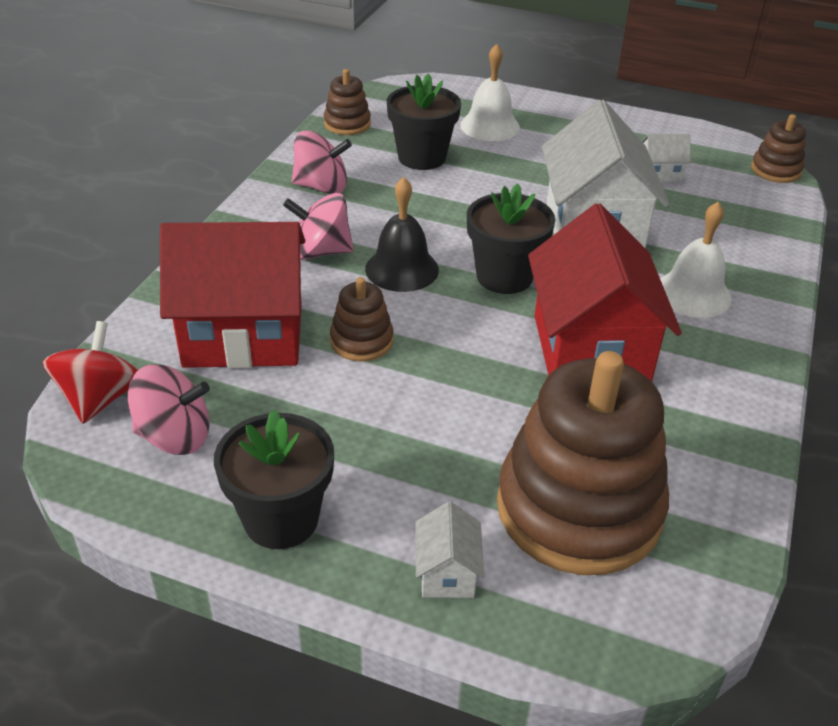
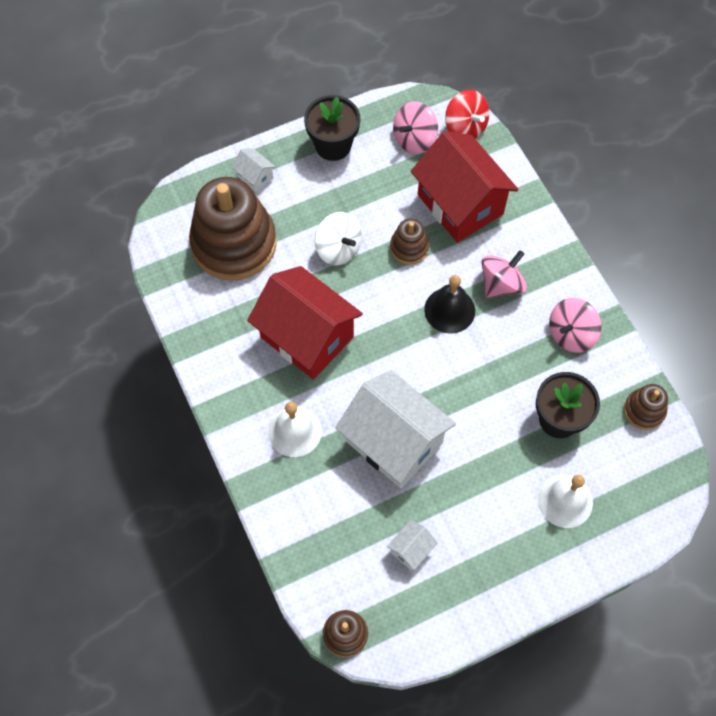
camera: 135 degrees right, 25 degrees up
red house [160,222,305,369] -> red house turned 75 degrees counterclockwise [411,131,519,242]
black flower pot [467,183,556,294] -> none
none -> white spinning top [315,212,362,265]

